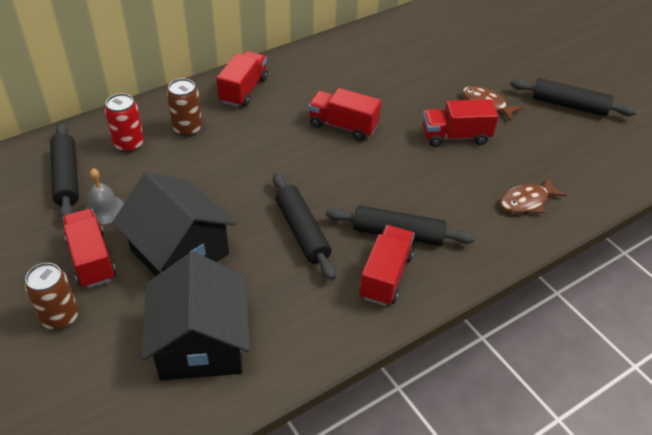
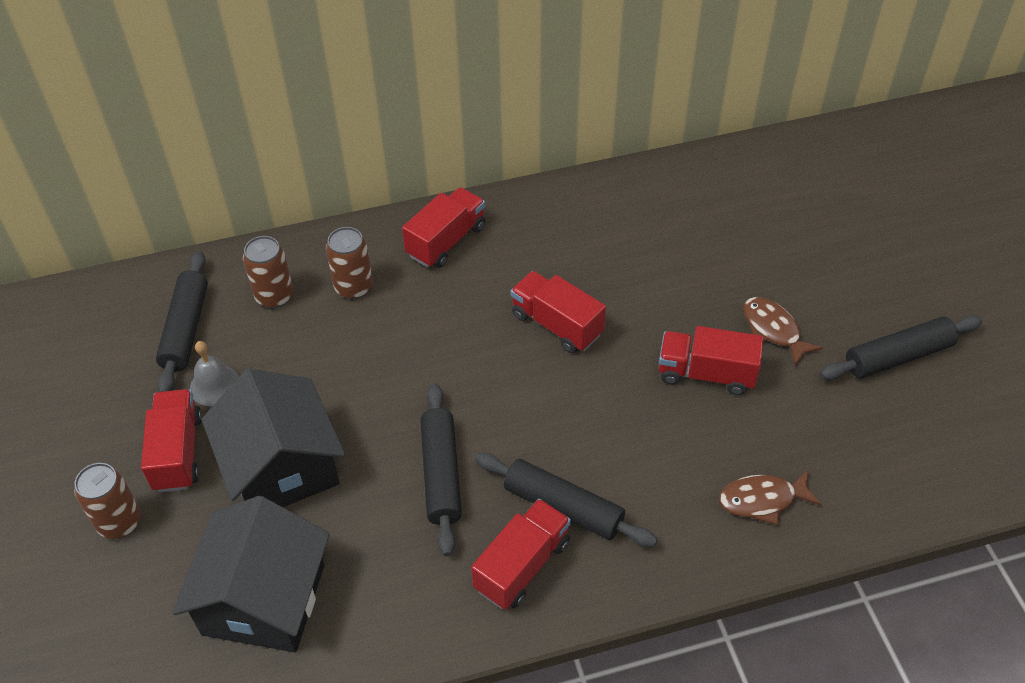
camera: 20 degrees right, 5 degrees up
red can [105,93,144,153] -> brown can [243,236,293,308]
black rolling pin [510,78,637,116] -> black rolling pin turned 60 degrees counterclockwise [820,315,982,380]

